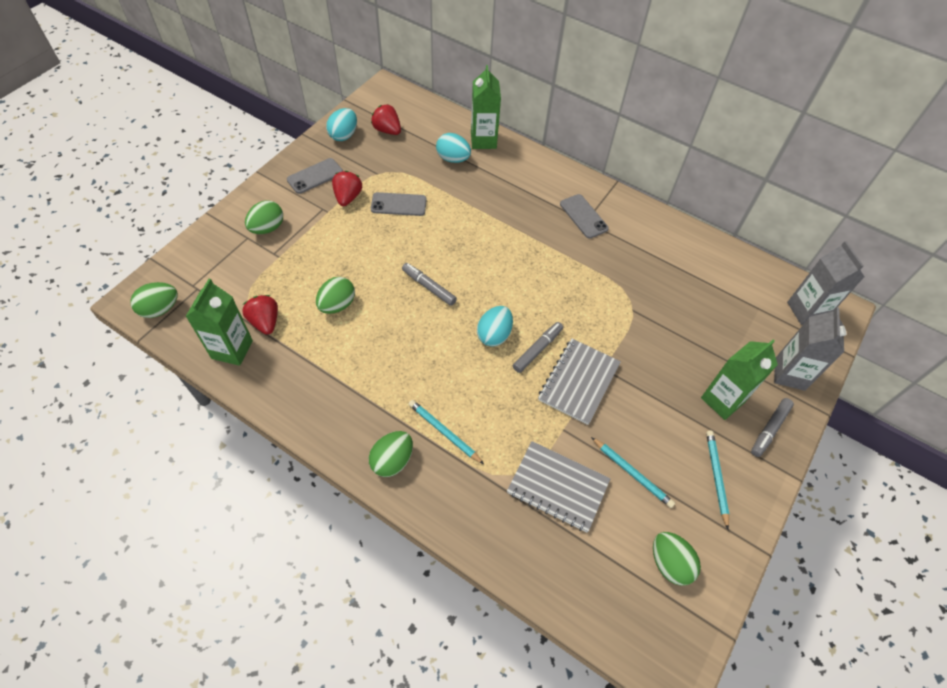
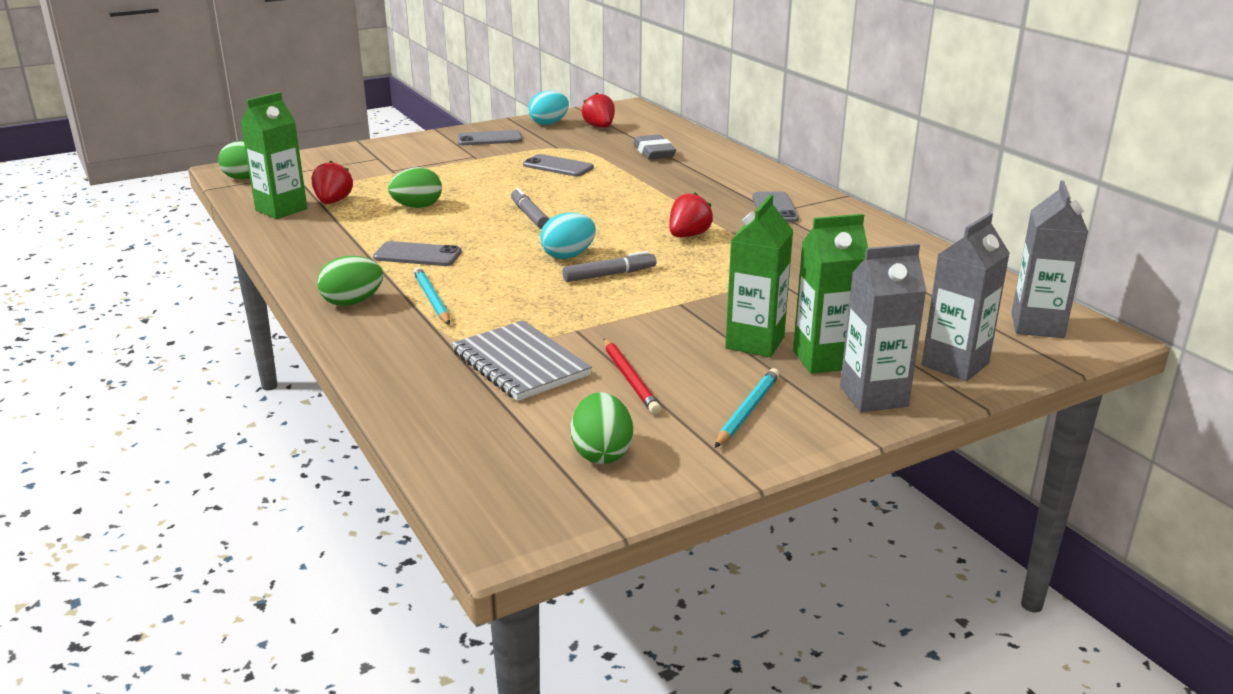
camera: 30 degrees right, 30 degrees down
green egg [245,200,283,234] -> none
red strawberry [332,171,362,206] -> red strawberry moved to [670,192,713,237]
turquoise egg [436,133,471,163] -> grey eraser [633,134,676,159]
green carton [471,65,501,149] -> green carton moved to [725,194,793,357]
grey notebook [538,339,621,425] -> none
turquoise pencil [591,437,675,508] -> red pencil [604,339,661,414]
grey marker [751,398,794,457] -> grey carton [840,244,927,412]
none -> grey phone [373,241,462,266]

